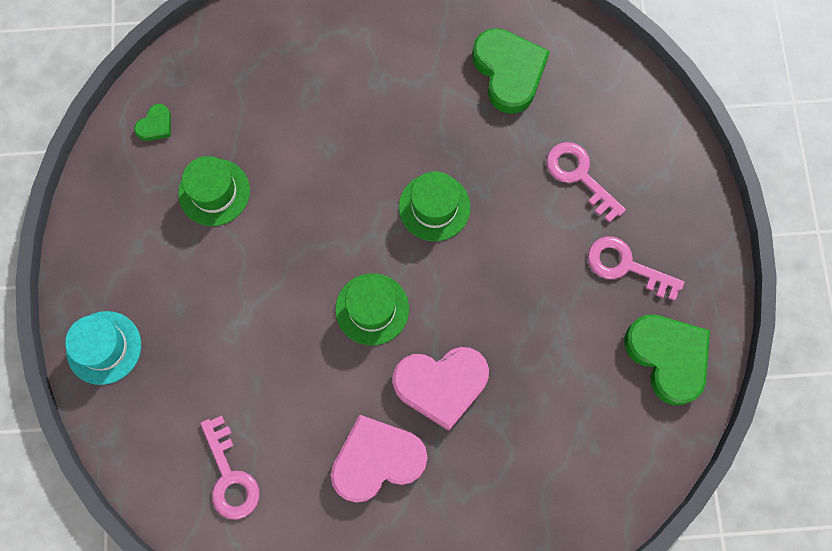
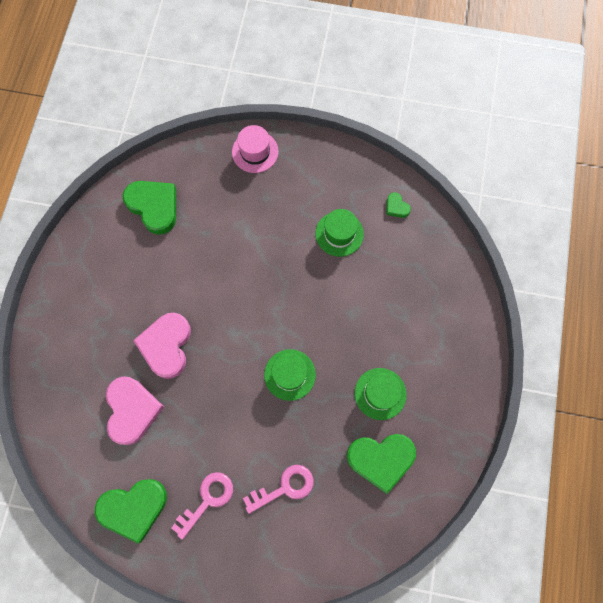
camera: 105 degrees right, 0 degrees up
turquoise hat [65,311,141,385] -> pink hat [232,125,278,173]
pink key [200,416,260,520] -> green heart [123,181,176,235]
pink heart [331,415,428,503] -> pink heart moved to [106,376,164,445]
green hat [335,273,409,345] -> green hat moved to [355,368,406,420]

